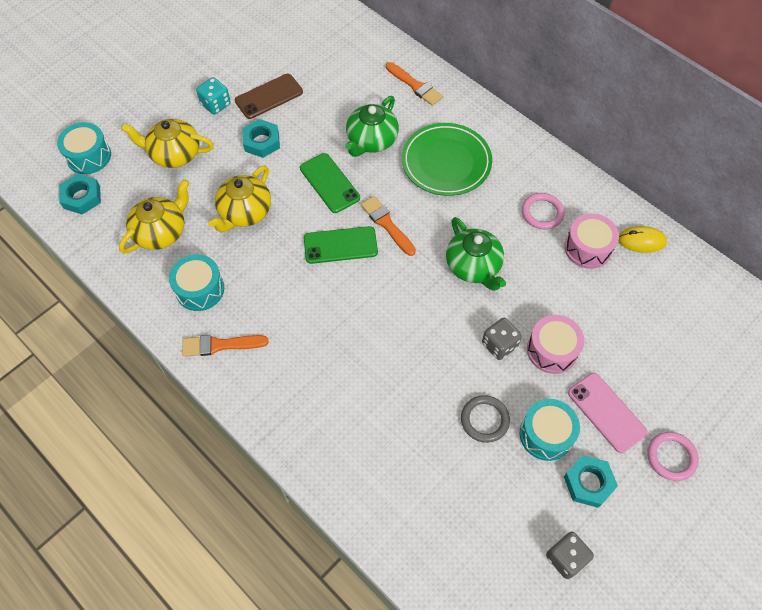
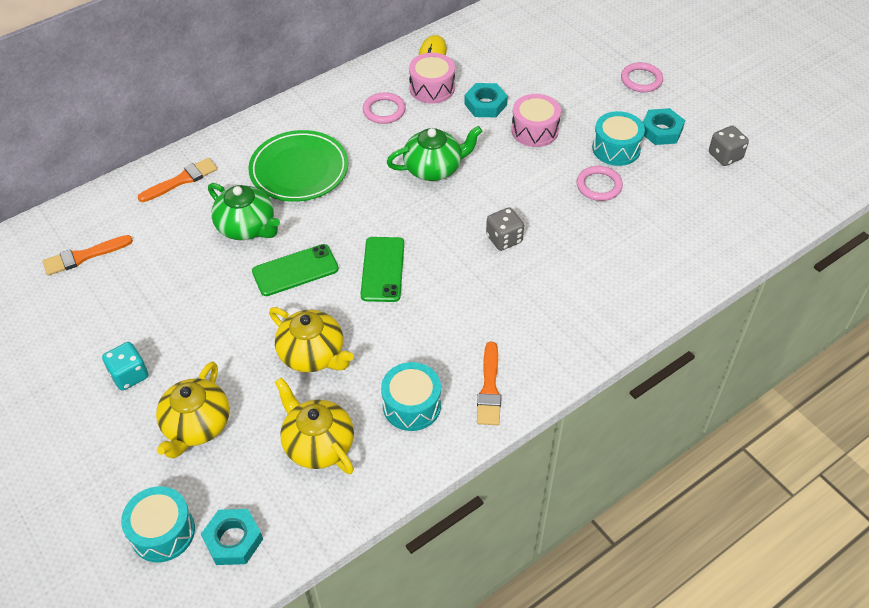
camera: 80 degrees left, 10 degrees down
brown phone [235,74,303,119] -> none
turquoise nut [242,119,280,158] -> turquoise nut moved to [464,83,508,117]
orange brush [361,196,416,256] -> orange brush moved to [42,235,133,276]
grey ring [461,395,510,443] -> pink ring [576,166,623,201]
grey dice [482,318,522,360] -> grey dice moved to [486,207,524,251]
pink phone [568,373,648,453] -> none

